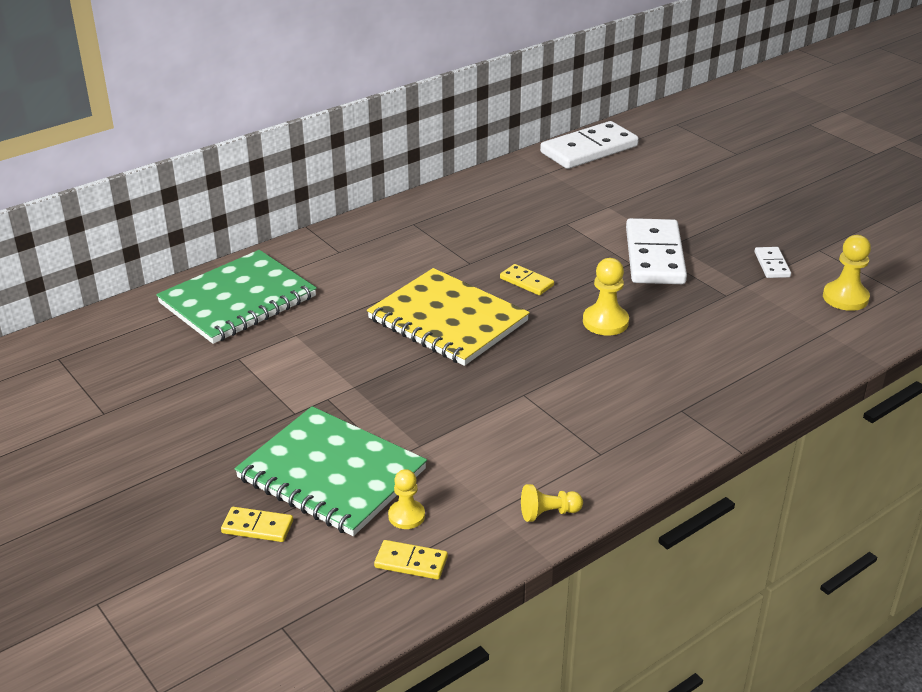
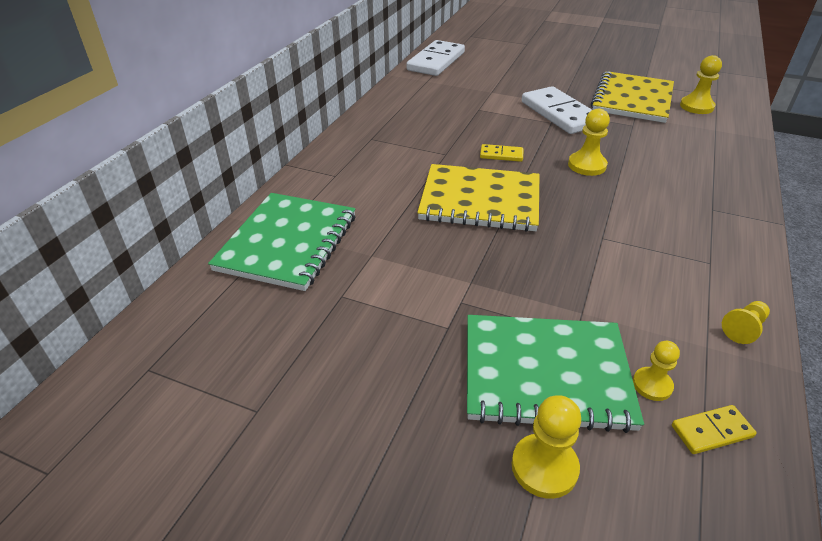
camera: 30 degrees left, 5 degrees up
yellow domino [221,507,293,542] -> yellow pawn [512,395,581,499]
white domino [755,247,791,278] -> yellow notebook [591,71,674,123]

